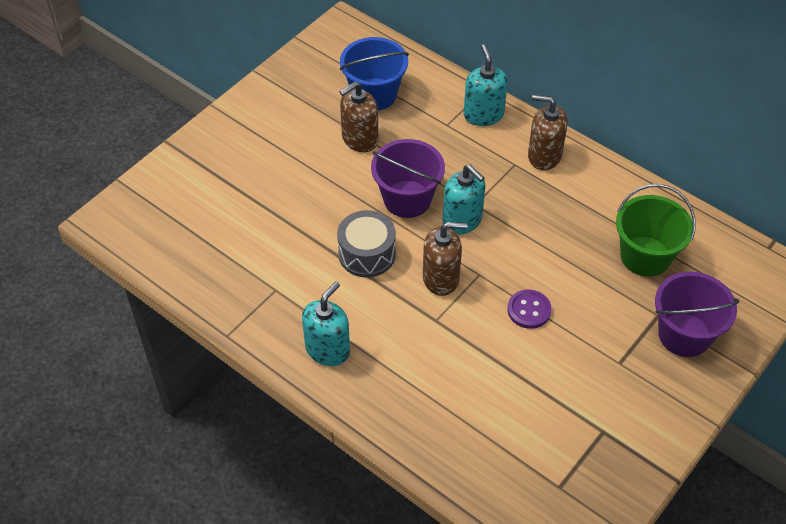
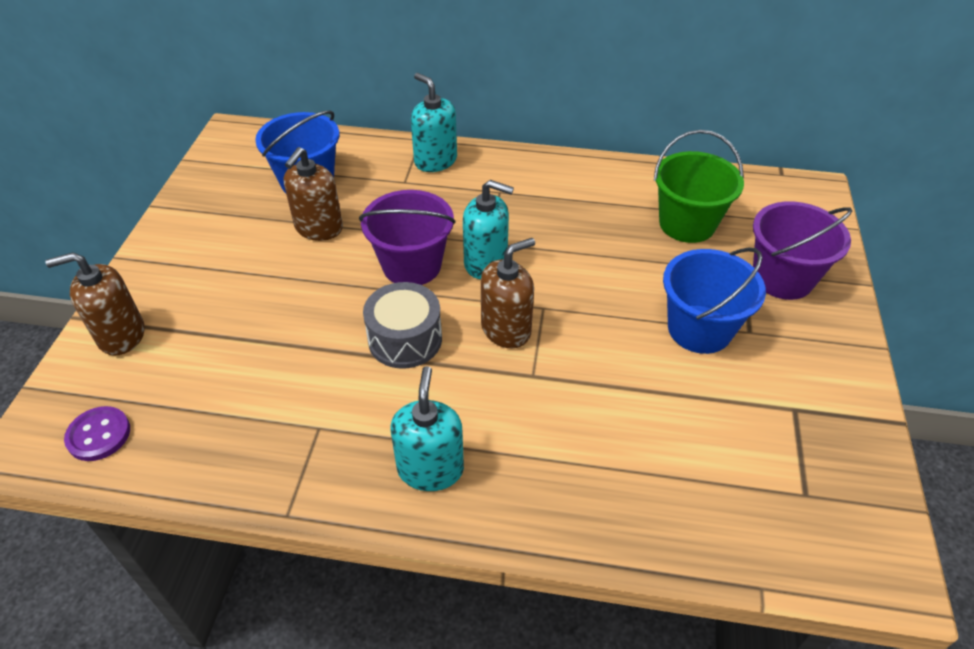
camera: 30 degrees left, 5 degrees down
purple button [507,290,552,329] -> purple button moved to [64,406,130,461]
brown soap dispenser [528,95,568,170] -> brown soap dispenser moved to [45,252,144,356]
none -> blue bucket [663,247,766,354]

